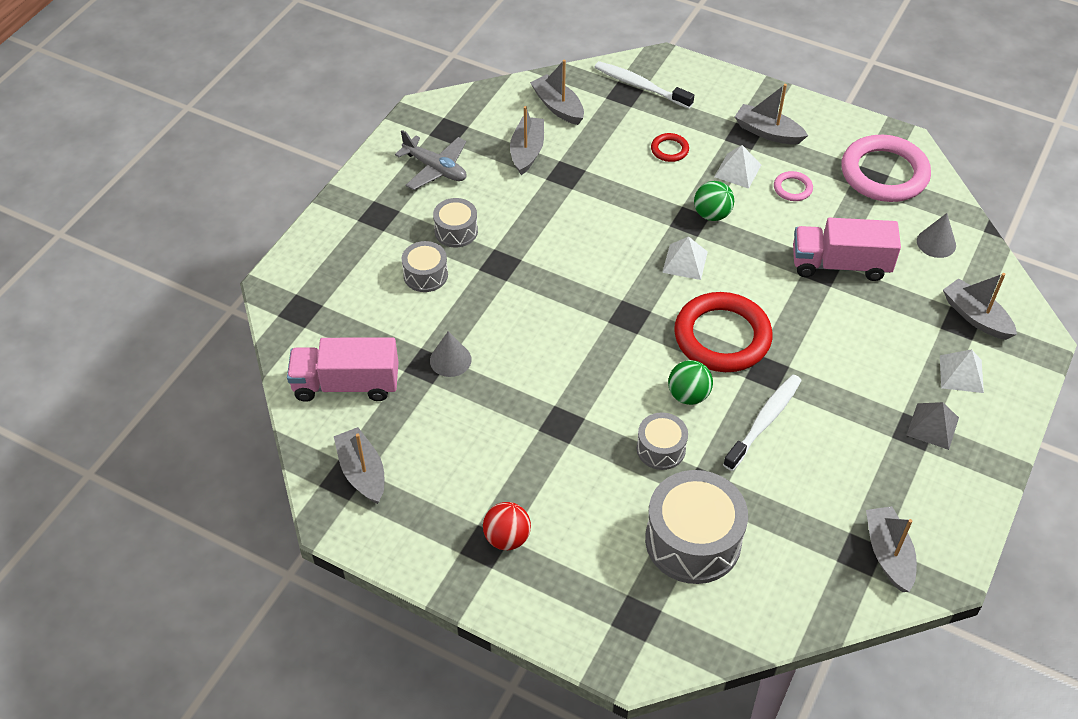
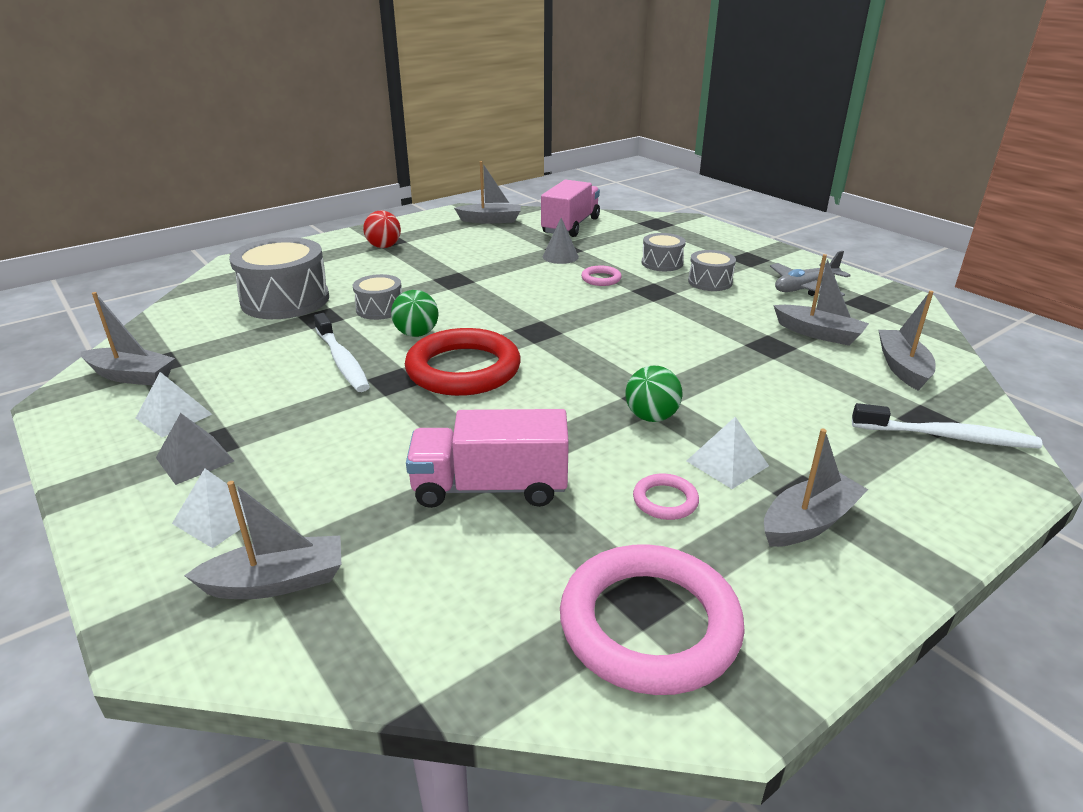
camera: 115 degrees right, 20 degrees down
grey boat [530,60,584,125] -> grey boat turned 75 degrees counterclockwise [879,291,936,391]
white toothbrush [595,61,694,109] -> white toothbrush turned 45 degrees clockwise [852,403,1042,449]
red ring [651,133,689,162] -> none
white pyramid [662,236,708,280] -> white pyramid moved to [136,372,212,437]
pink truck [793,218,901,281] -> pink truck turned 120 degrees counterclockwise [406,409,569,508]
grey cone [917,213,956,258] -> none
none -> pink ring [581,266,622,286]

